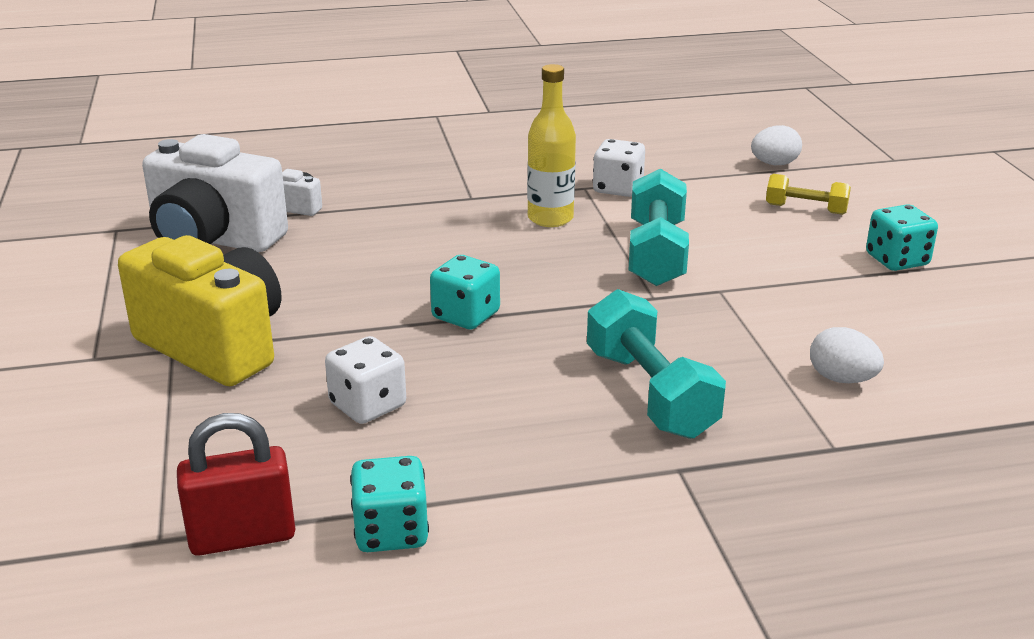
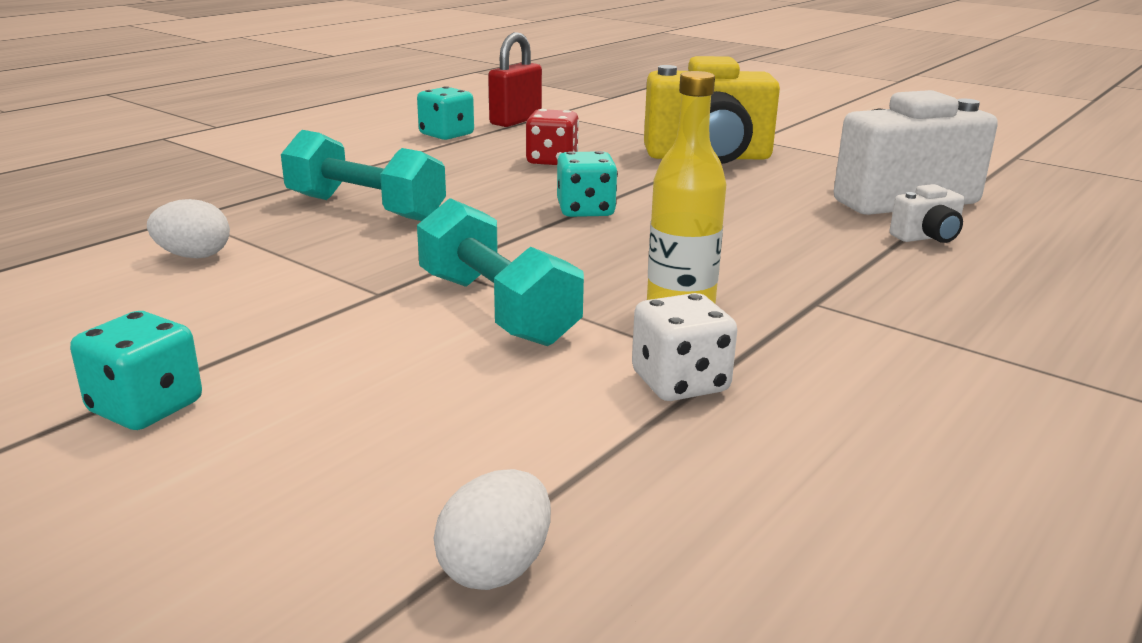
camera: 140 degrees right, 5 degrees down
white dice [325,336,406,424] -> red dice [526,109,579,165]
yellow dumbbell [766,174,851,215] -> none

